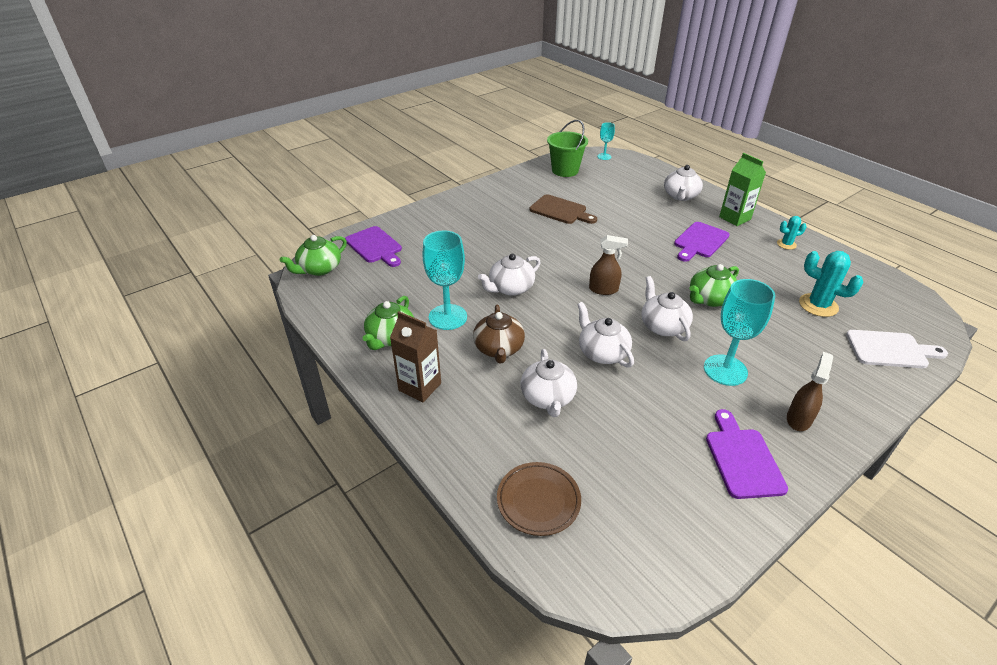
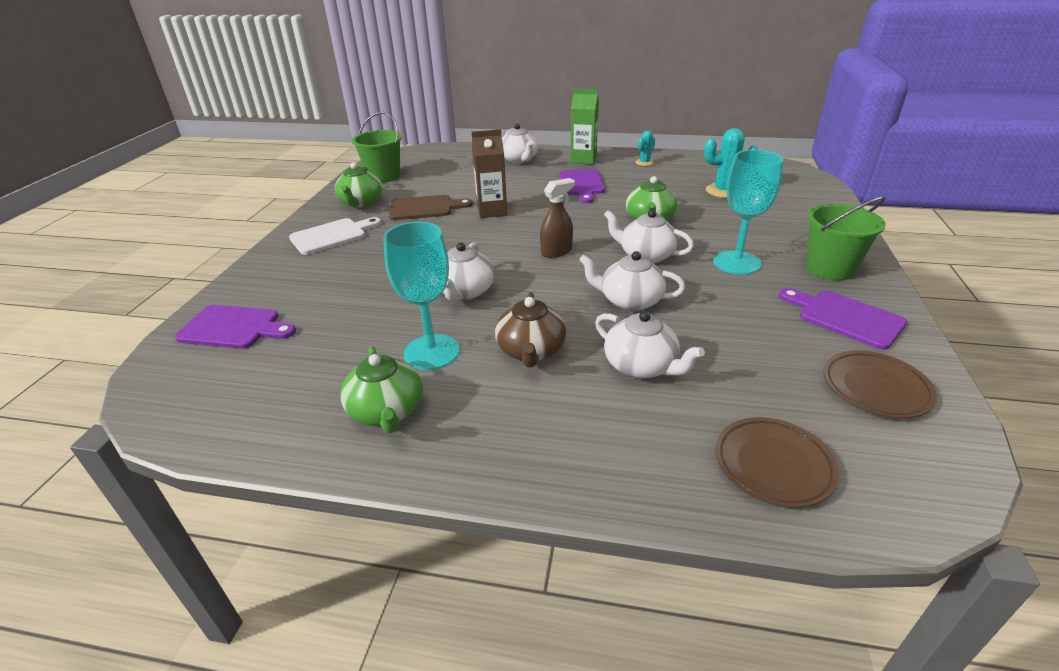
camera: 40 degrees left, 5 degrees down
green teapot [280,235,347,276] -> green teapot moved to [335,162,382,208]
brown carton [390,311,441,402] -> brown carton moved to [472,129,507,218]
brown teapot [473,304,525,363] -> brown teapot turned 45 degrees clockwise [495,292,566,367]
turquoise goblet [597,122,615,160] -> none
brown spray bottle [787,352,833,431] -> green bucket [806,197,886,281]
white cutting board [846,330,948,368] -> white cutting board moved to [289,217,381,255]
none -> brown plate [824,350,937,419]

